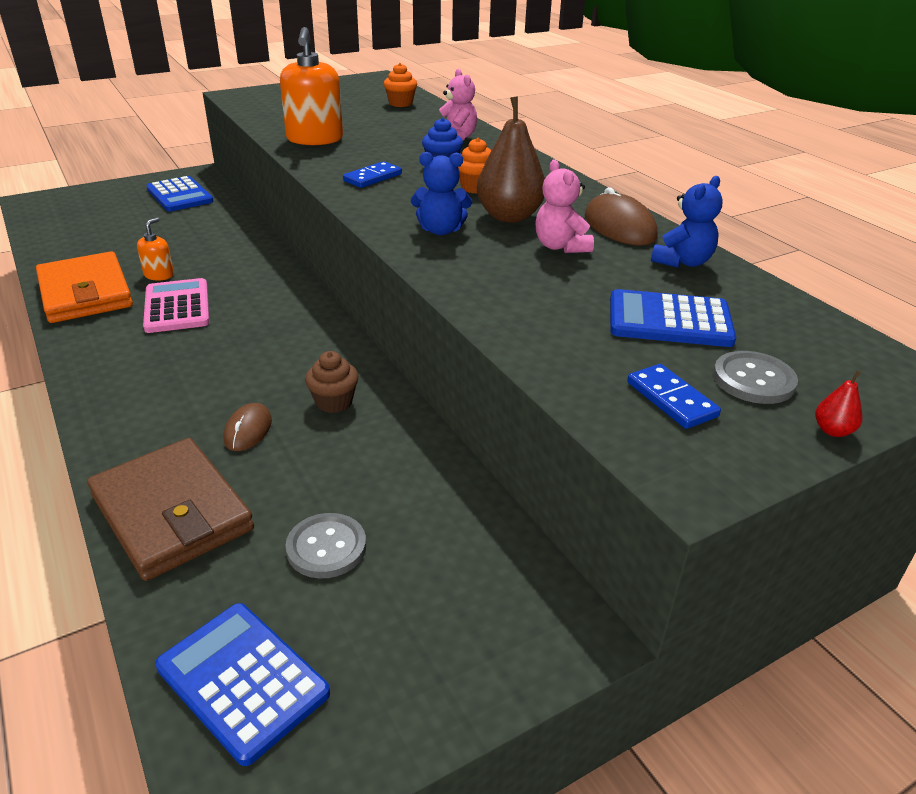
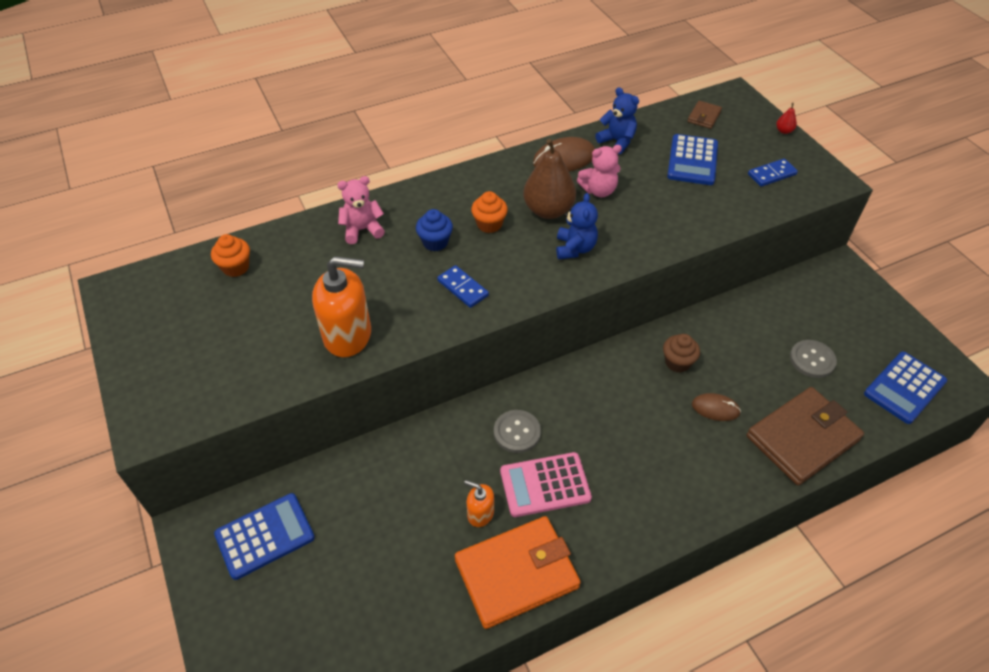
camera: 85 degrees left, 15 degrees up
grey button [713,351,798,404] -> grey button moved to [494,410,541,453]
none -> brown wallet [688,101,722,129]

